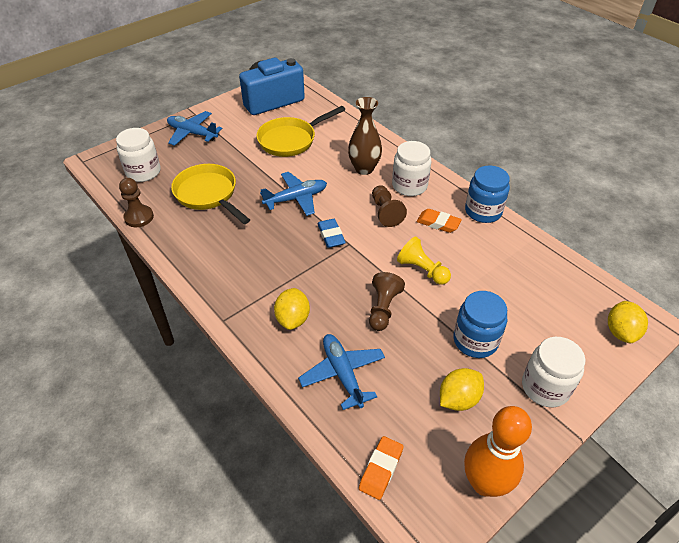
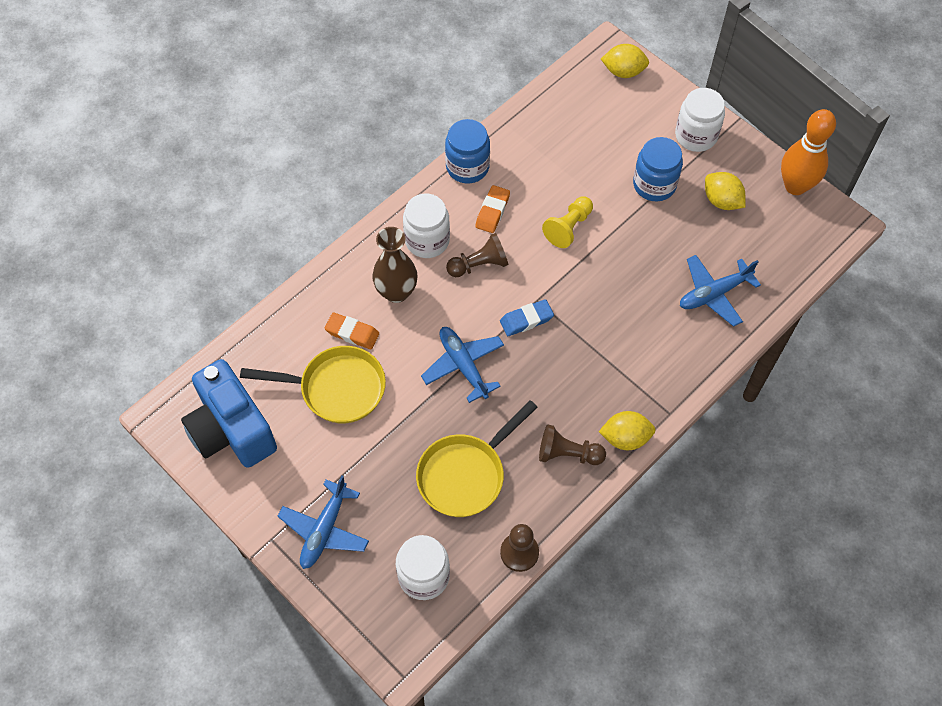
camera: 95 degrees left, 15 degrees up
yellow pan [256,106,345,157] -> yellow pan turned 45 degrees counterclockwise [240,346,386,423]
yellow lemon [274,288,310,330] -> yellow lemon moved to [599,411,656,450]
orange eraser [359,436,404,500] -> orange eraser moved to [325,313,379,349]
brown pawn [369,272,405,331] -> brown pawn moved to [539,425,606,465]

